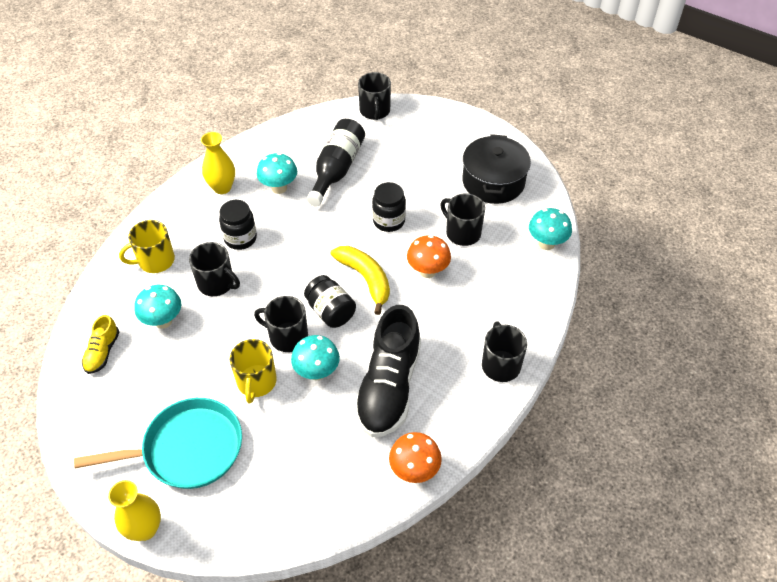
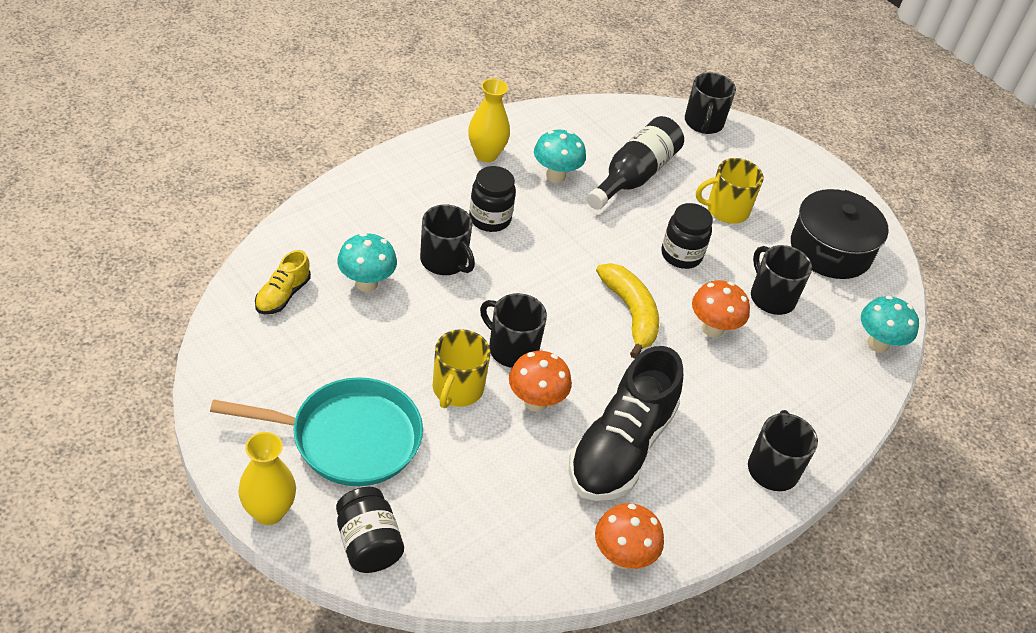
camera: 10 degrees right, 5 degrees down
yellow mug [119,220,175,273] -> yellow mug moved to [696,158,764,224]
turquoise mushroom [291,335,340,380] -> orange mushroom [509,351,572,412]
black jar [304,275,356,328] -> black jar moved to [336,487,404,573]

